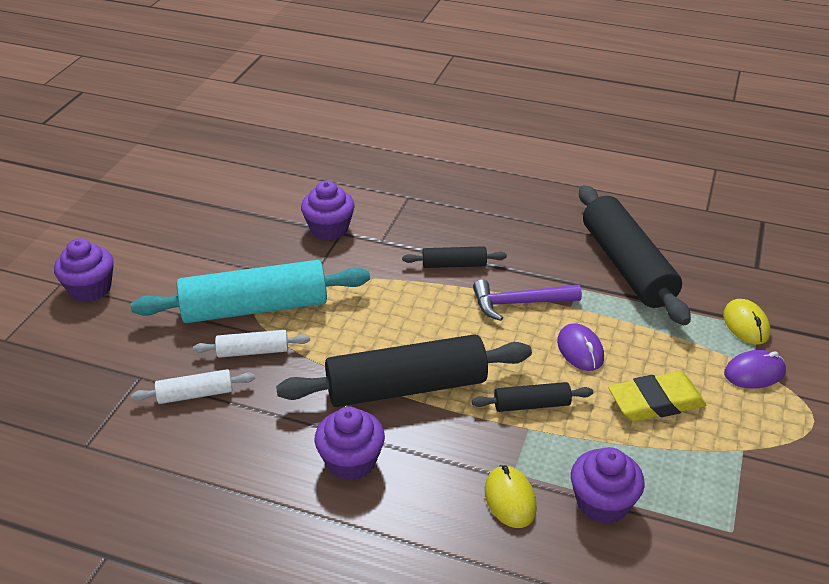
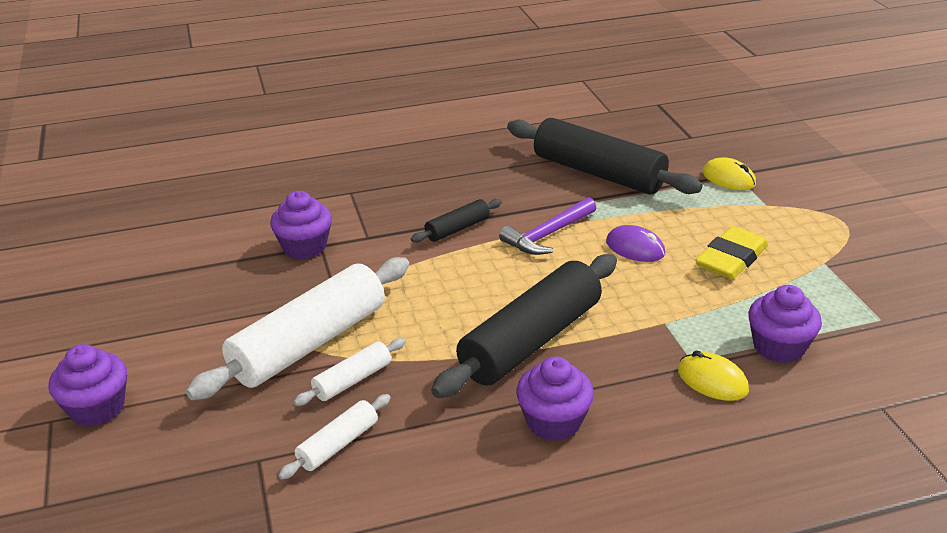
camera: 35 degrees left, 5 degrees down
turquoise rolling pin [131,260,370,323] -> white rolling pin [186,257,409,400]
black rolling pin [472,382,593,412] -> none
purple mouse [724,350,786,389] -> none

